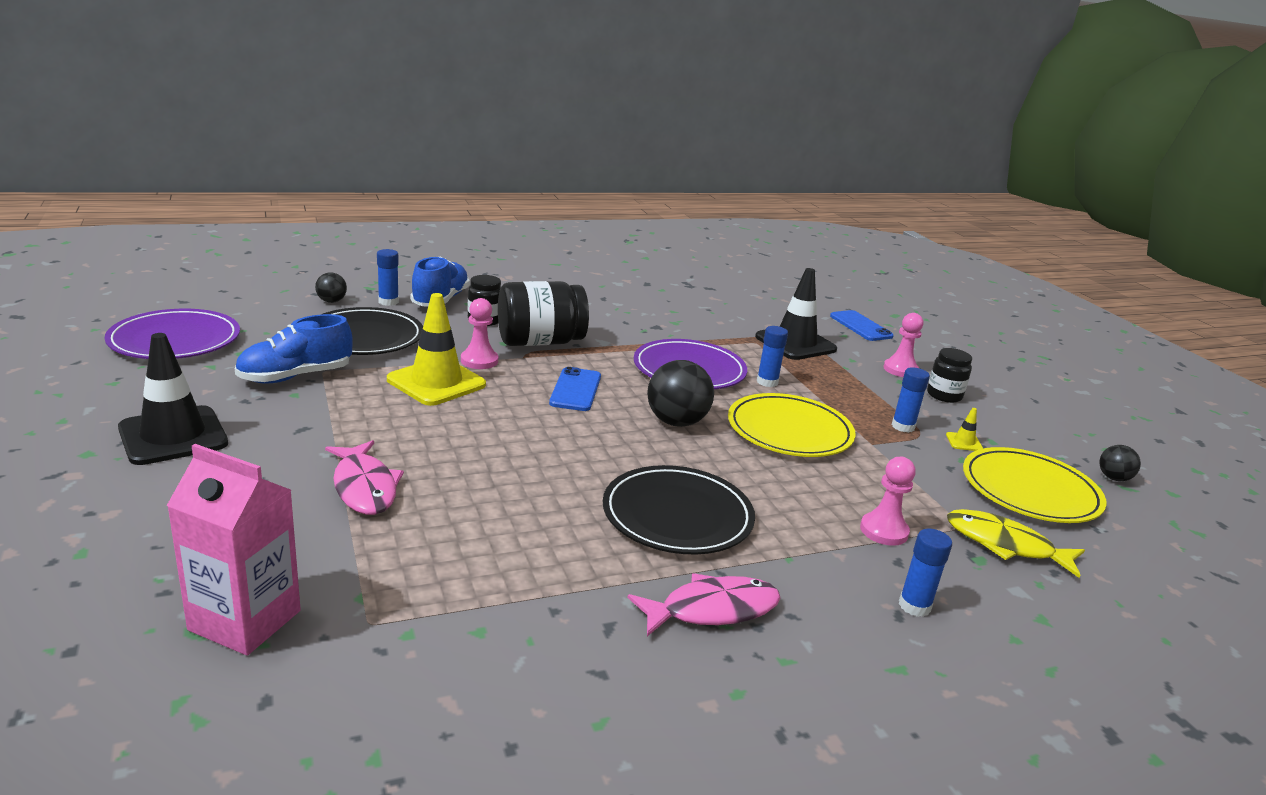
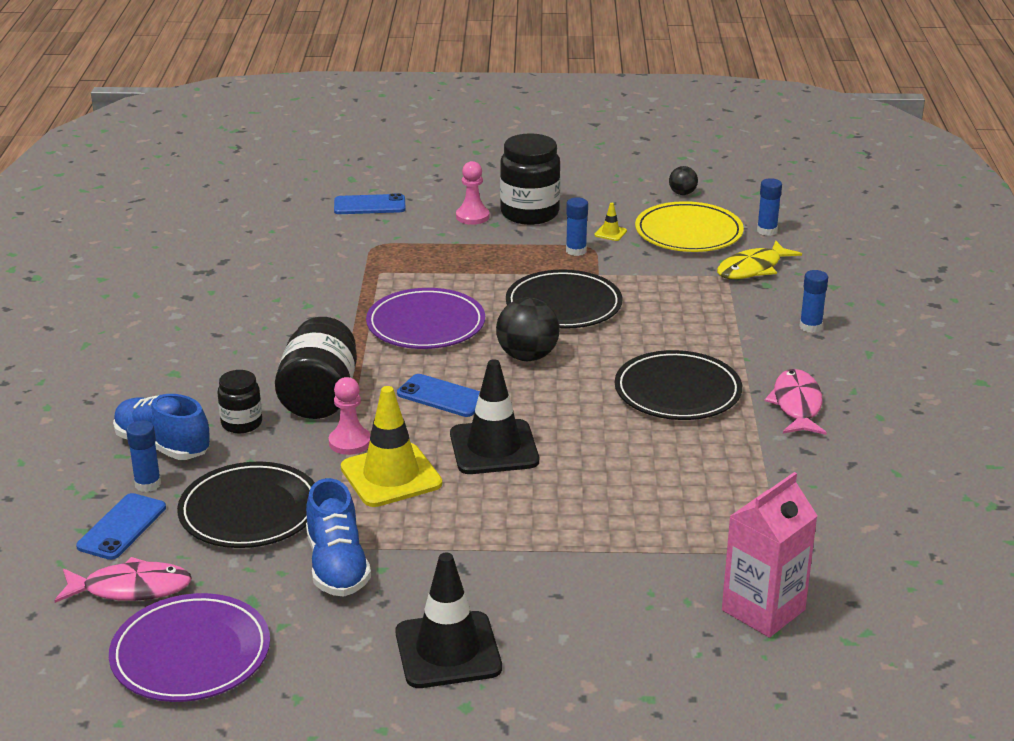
camera: 65 degrees left, 5 degrees up
black ball [315,272,347,303] -> blue phone [76,493,166,560]
pink fish [325,440,404,515] -> pink fish moved to [54,557,192,603]
yellow plate [728,393,856,457] -> black plate [506,269,623,329]
black traffic cone [755,268,837,360] -> black traffic cone moved to [450,359,539,474]
blue glue stick [757,326,788,387] -> blue glue stick moved to [757,178,782,236]
pink pawn [860,457,916,546] -> none
black jar [927,348,972,403] -> black jar [500,133,560,225], size x1.78

